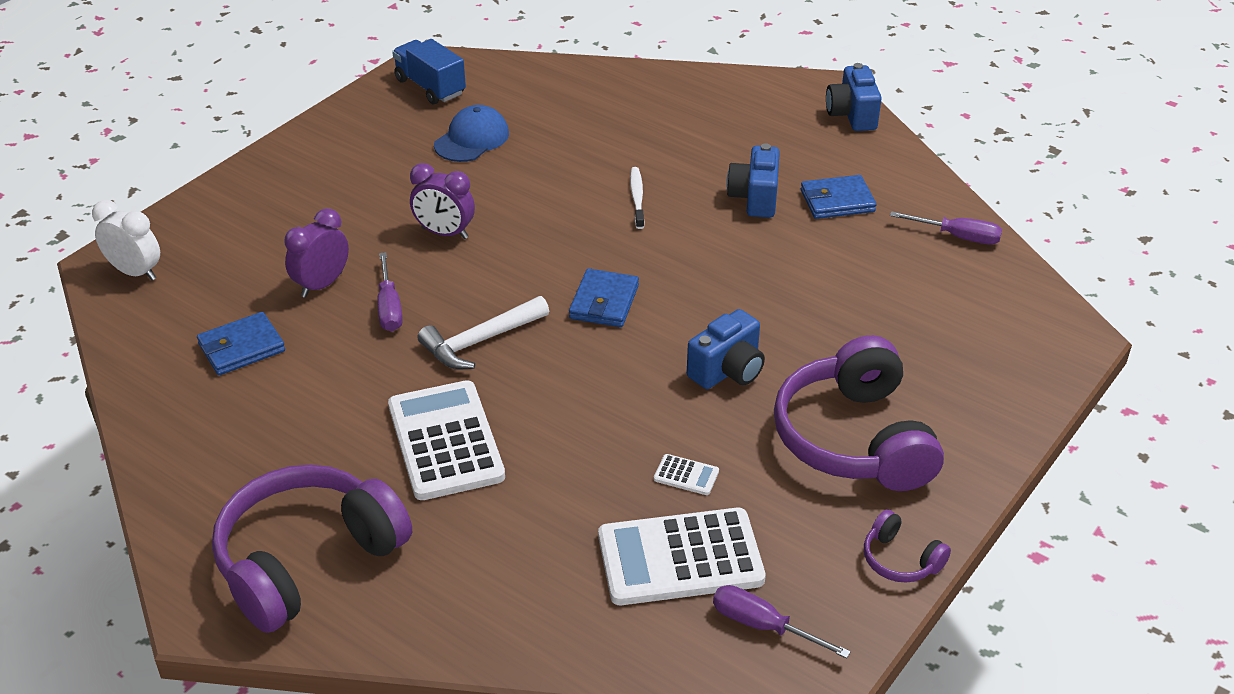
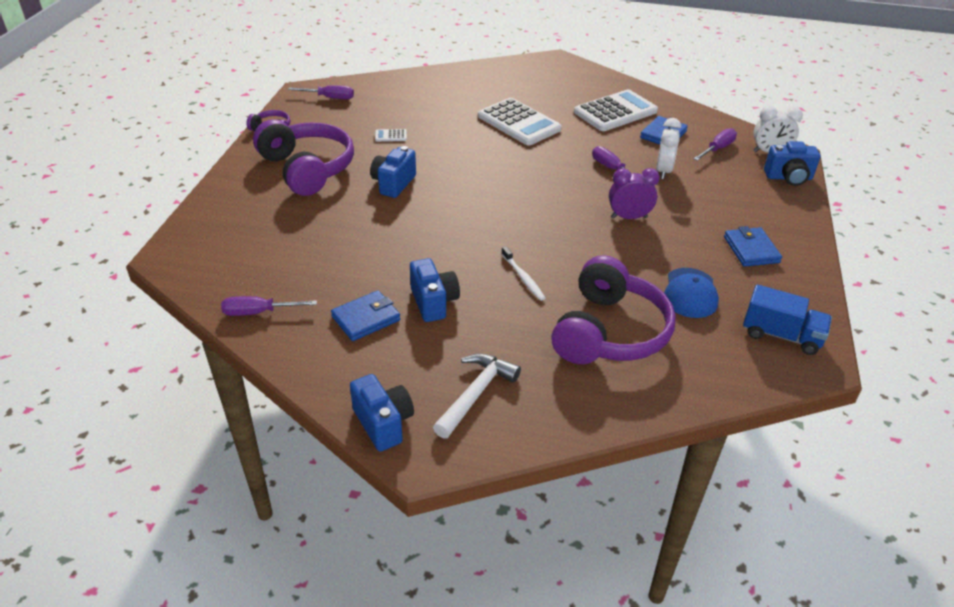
camera: 155 degrees right, 0 degrees up
purple headphones [212,464,412,633] -> purple headphones moved to [551,255,676,364]
purple clock [284,208,349,298] -> white clock [656,118,681,179]
white hammer [418,296,549,369] -> white hammer moved to [433,353,521,439]
blue wallet [569,268,639,327] -> blue wallet moved to [724,226,782,267]
white calculator [598,508,766,605] -> white calculator moved to [574,89,658,131]
none -> purple screwdriver [693,128,737,161]
none -> blue camera [764,141,820,186]

